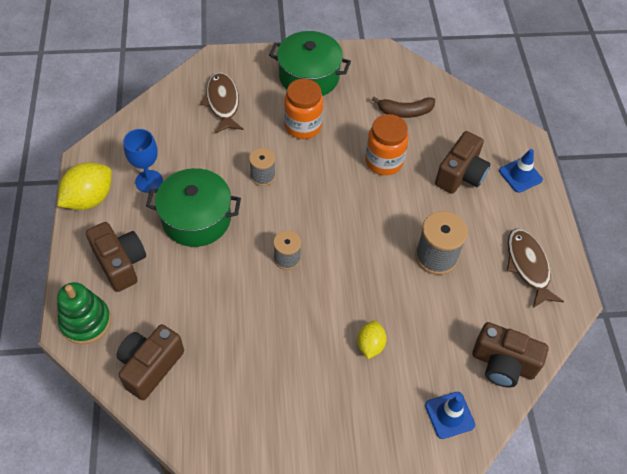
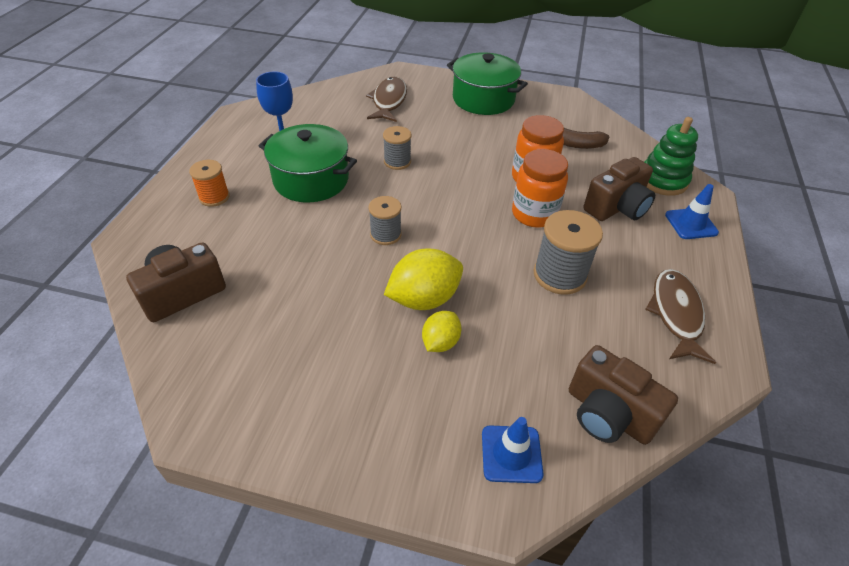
camera: 20 degrees right, 10 degrees down
yellow lemon [57,162,112,210] -> yellow lemon moved to [384,249,463,310]
green stacking toy [57,282,111,344] -> green stacking toy moved to [645,117,698,196]
brown camera [86,222,146,292] -> orange spool [189,160,230,207]
orange jar [284,79,323,139] -> orange jar moved to [512,149,568,228]

